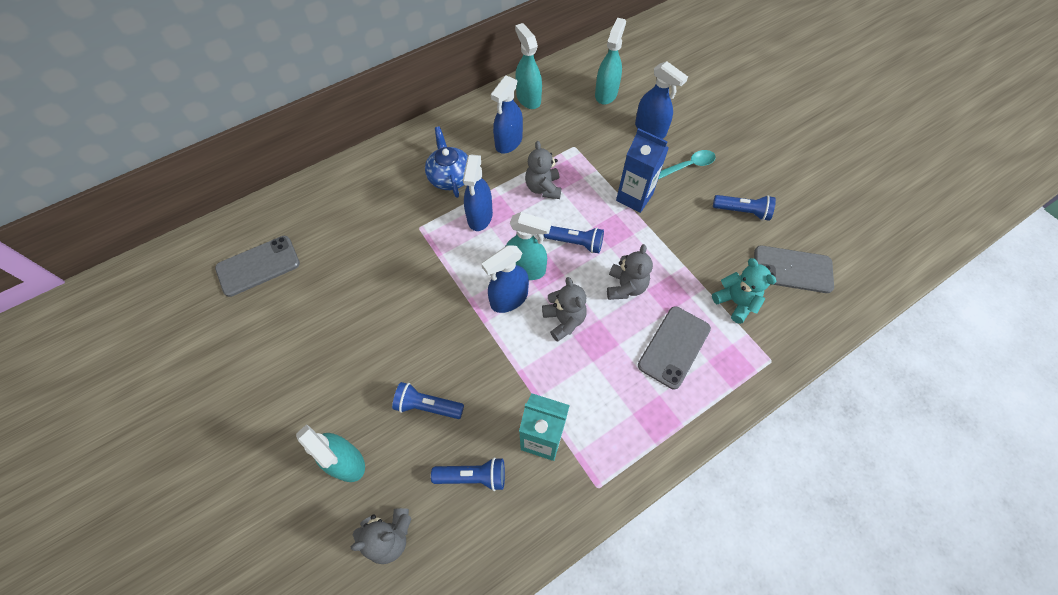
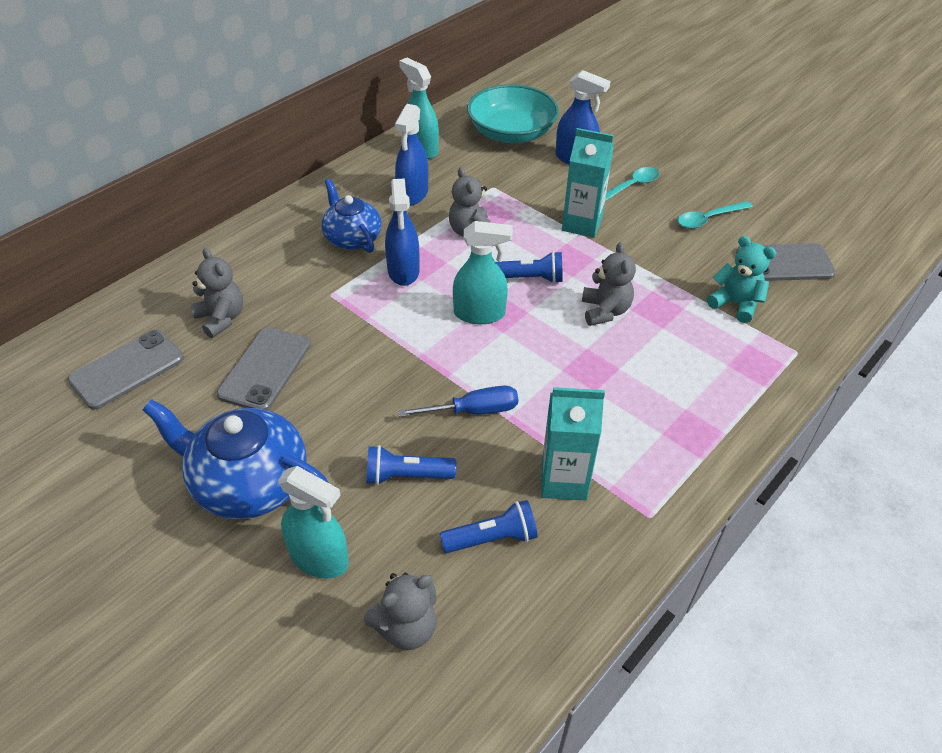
camera: 15 degrees left, 15 degrees down
blue spray bottle [481,245,529,313] -> none
grey teddy bear [542,277,587,342] -> grey teddy bear moved to [191,248,243,338]
turquoise spray bottle [595,17,626,105] -> turquoise bowl [467,84,559,143]
blue carton [616,128,669,213] -> turquoise carton [562,128,614,238]
grey phone [638,306,711,389] -> grey phone moved to [217,327,311,410]
blue flashlight [713,195,776,221] -> turquoise spoon [678,201,753,229]
none -> blue teapot [143,399,329,519]
none -> blue screwdriver [398,386,518,417]

